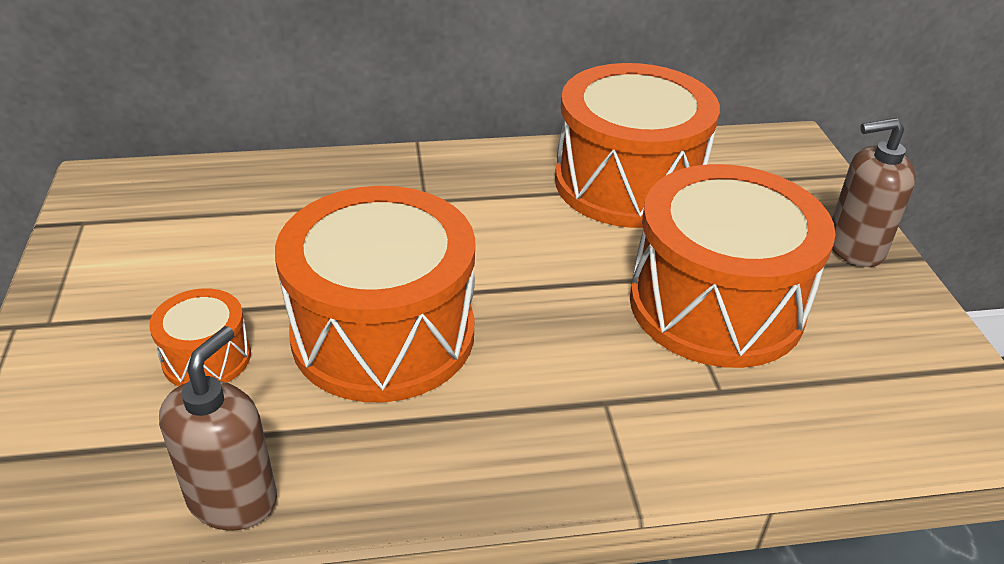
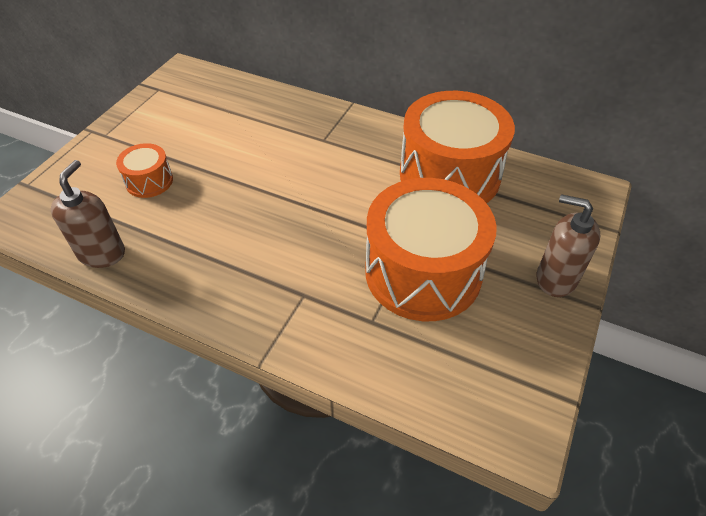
camera: 35 degrees right, 10 degrees up
brown soap dispenser [159,326,277,531] -> brown soap dispenser turned 45 degrees counterclockwise [51,160,125,268]
orange drum [275,186,475,403] -> none

